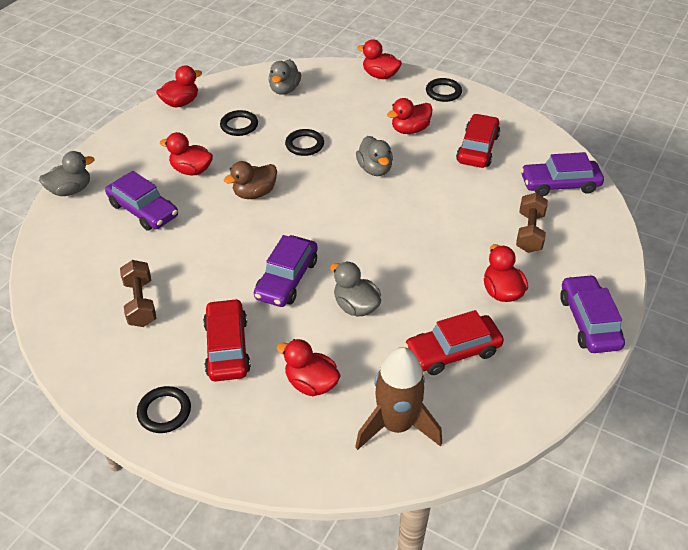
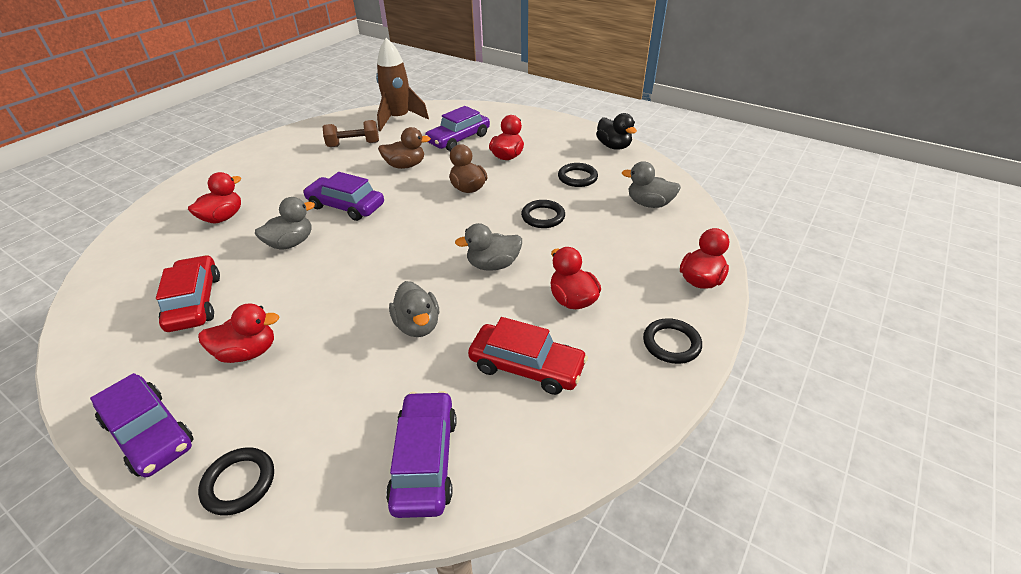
camera: 95 degrees right, 5 degrees down
grey duck [39,151,95,196] -> grey duck moved to [389,281,439,337]
black ring [137,386,191,433] -> black ring moved to [198,447,274,515]
red duck [156,65,202,107] -> black duck [596,113,637,150]
red car [203,298,251,382] -> none
brown rocket [355,347,442,450] -> brown rocket moved to [376,38,429,132]
brown dumbbell [516,193,548,253] -> none
purple car [560,275,625,353] -> purple car turned 45 degrees clockwise [90,373,194,477]
none -> brown duck [378,127,431,169]

